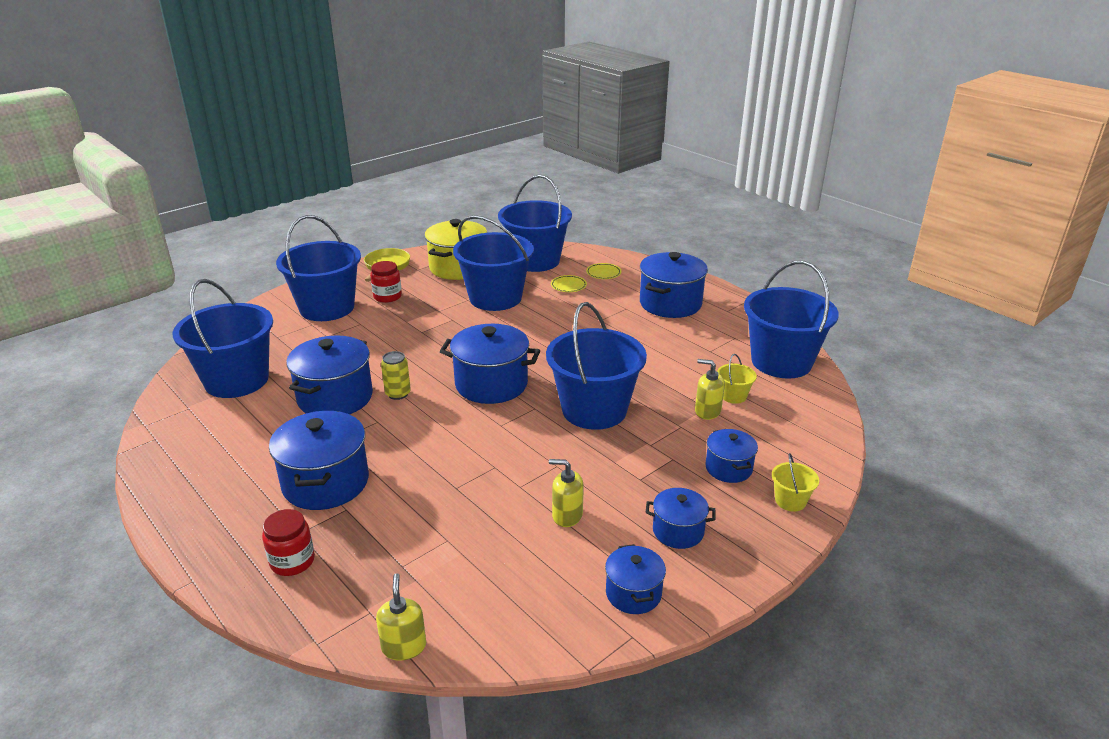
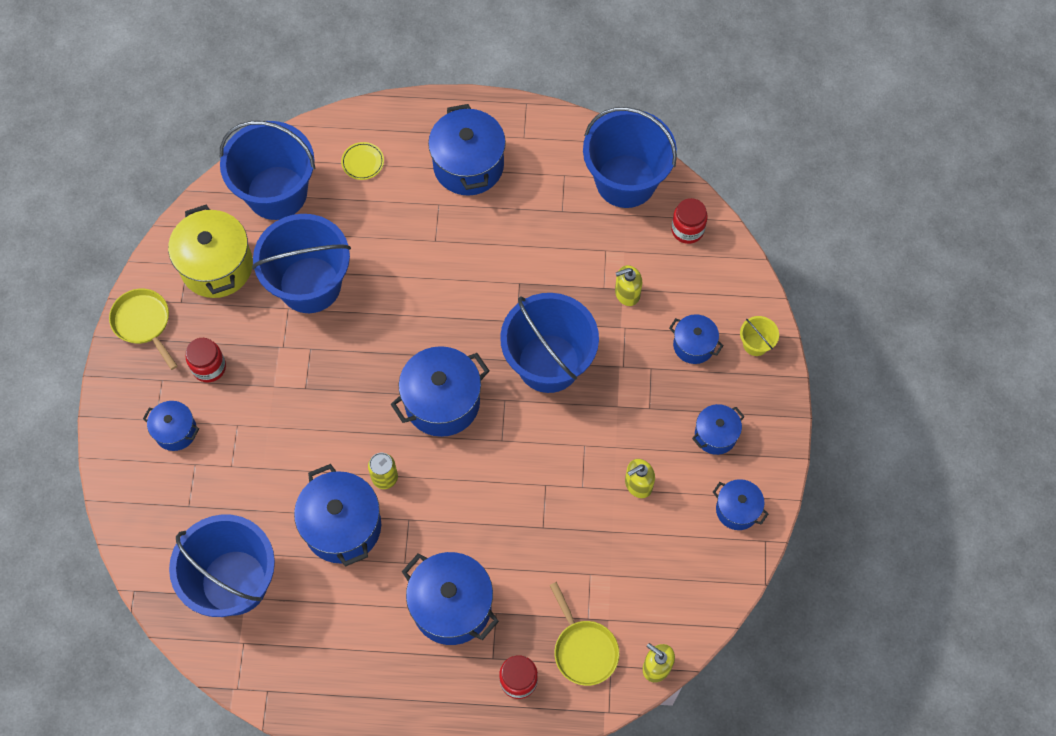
camera: 45 degrees left, 35 degrees up
blue bucket [276,215,361,321] -> blue pot [143,401,199,451]
yellow plate [551,275,587,292] -> none
yellow bucket [717,354,757,404] -> none
none -> yellow pan [550,582,619,686]
none -> red jar [671,198,708,244]

